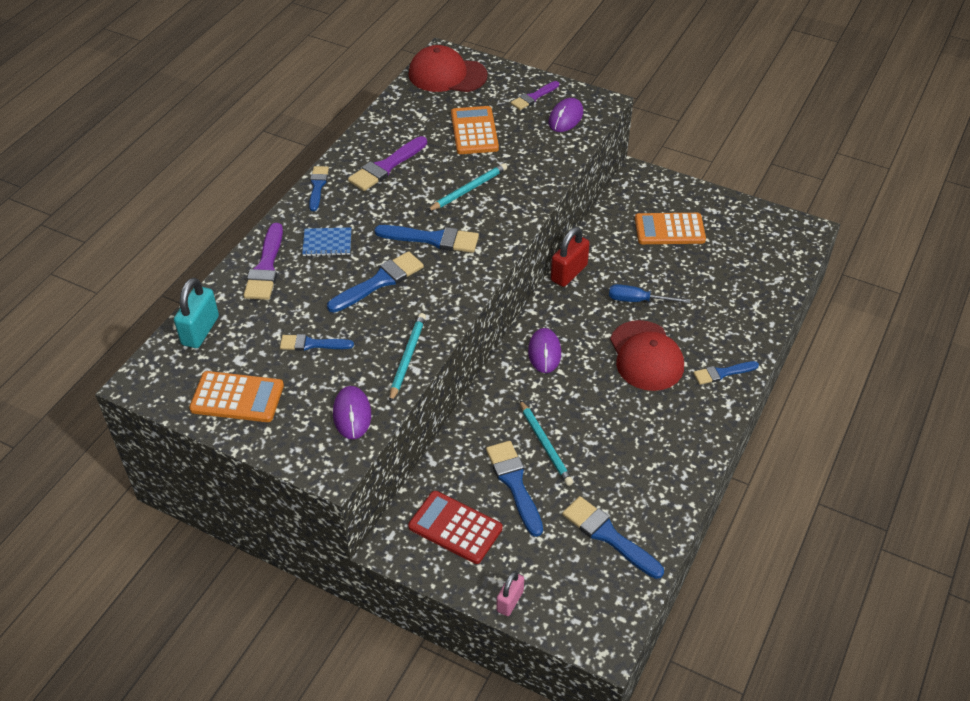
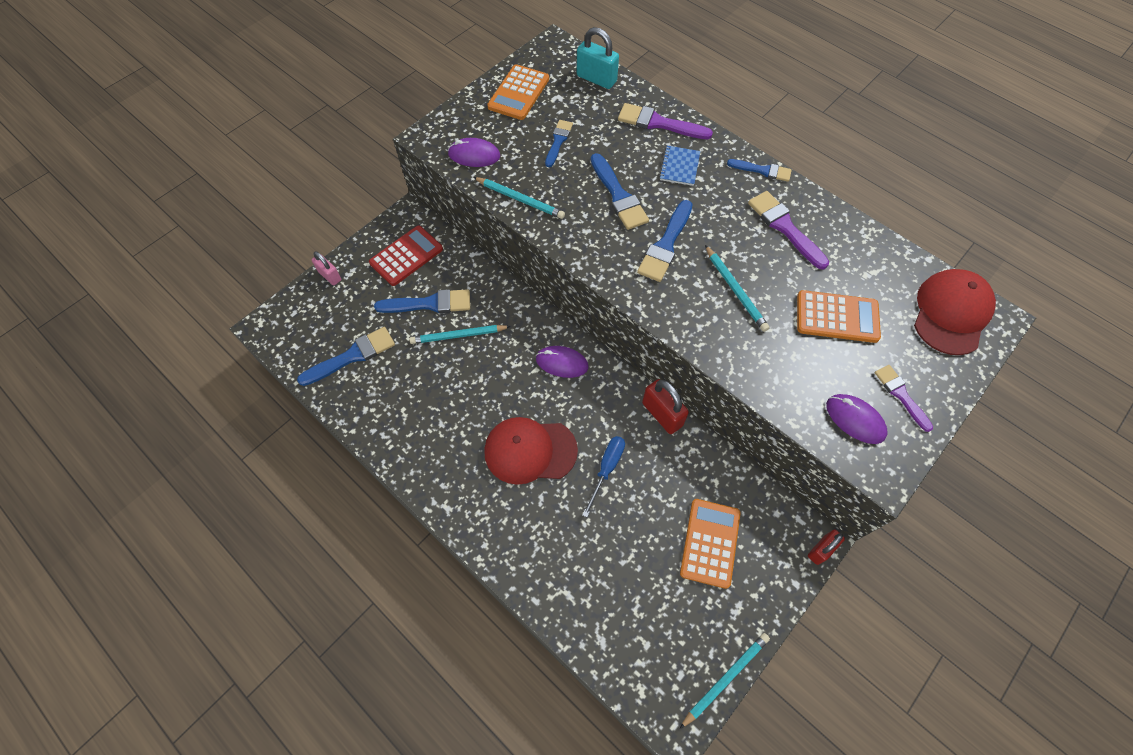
camera: 105 degrees right, 15 degrees up
blue brush [693,361,759,385] -> none
none -> turquoise pencil [680,633,770,729]
none -> red padlock [808,530,845,565]

